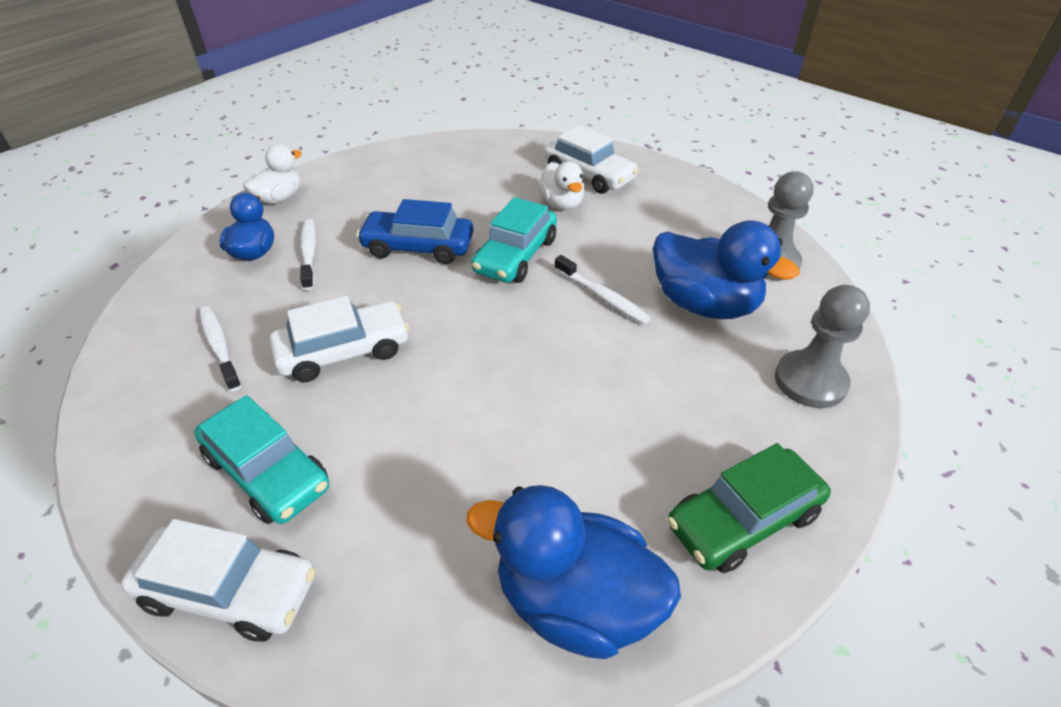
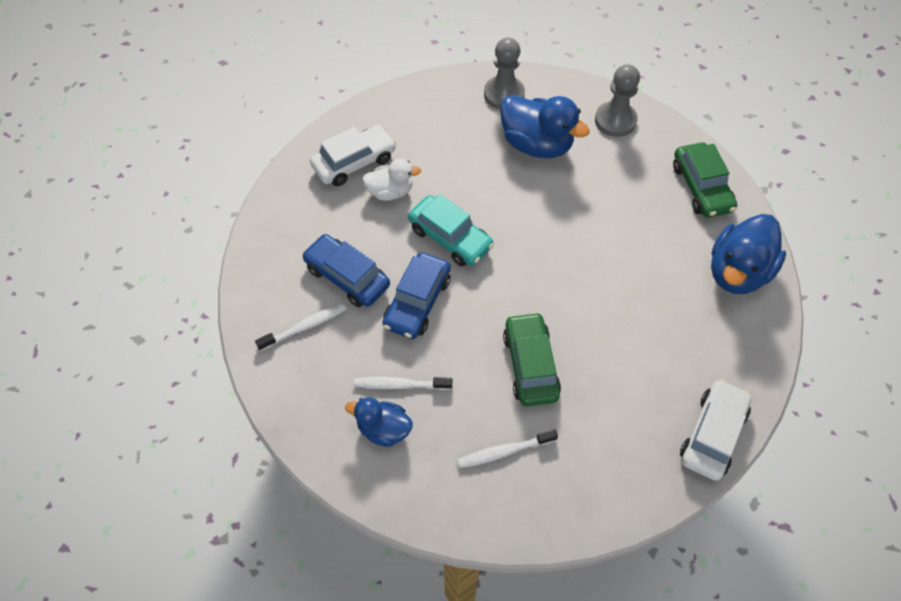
camera: 75 degrees left, 15 degrees up
turquoise car [194,395,329,524] -> none
white duck [243,144,302,204] -> none
white car [269,296,409,382] -> green car [503,312,561,406]
white toothbrush [554,255,651,324] -> white toothbrush moved to [255,303,346,351]
blue duck [653,220,799,319] -> blue duck turned 75 degrees clockwise [500,95,590,158]
none -> blue car [302,234,390,307]

